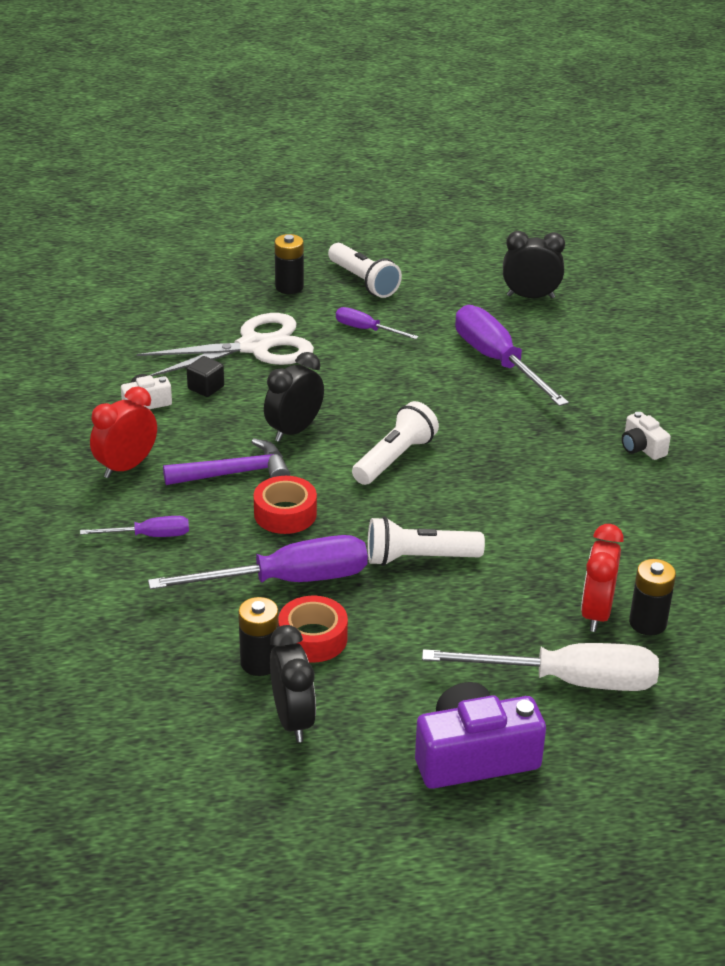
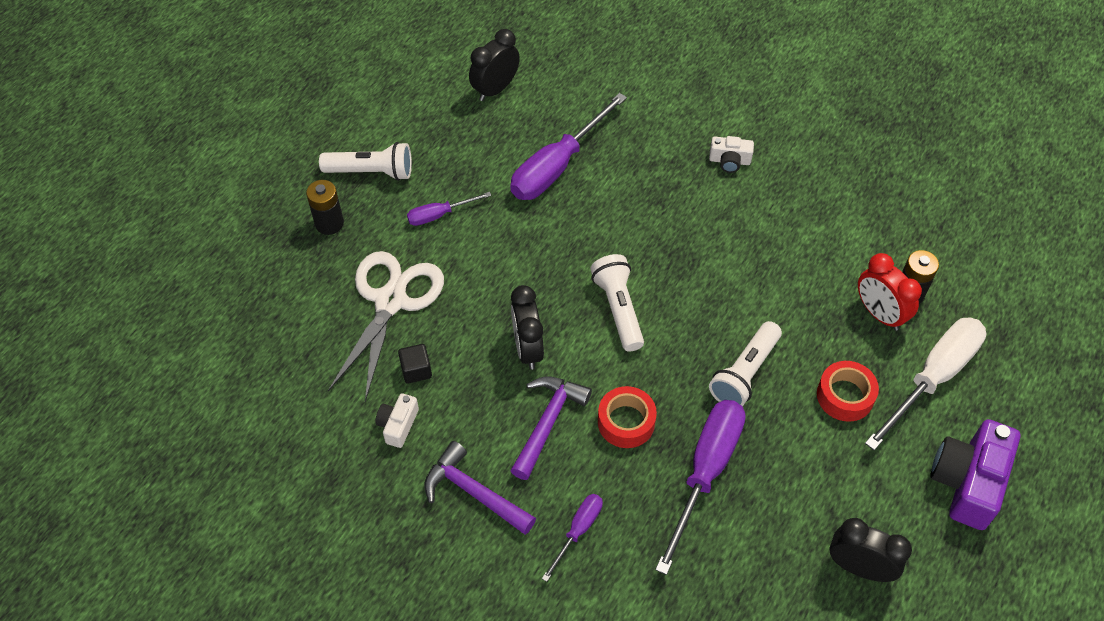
camera: 50 degrees left, 20 degrees up
red clock [90,386,157,478] -> purple hammer [425,441,536,535]
black battery [238,597,279,676] -> none
red tape [279,596,348,662] -> red tape moved to [817,361,879,422]
purple screwdriver [455,305,569,406] -> purple screwdriver turned 60 degrees counterclockwise [510,93,627,200]

